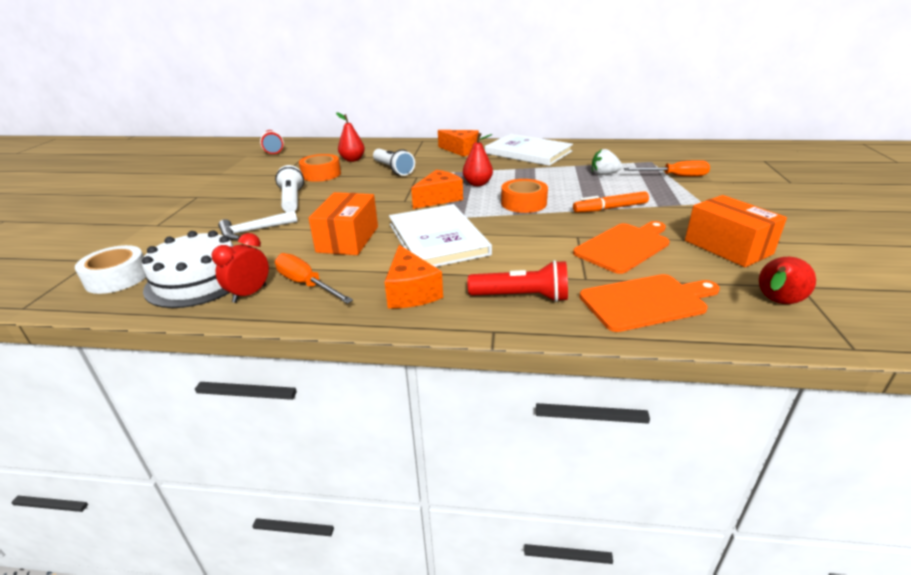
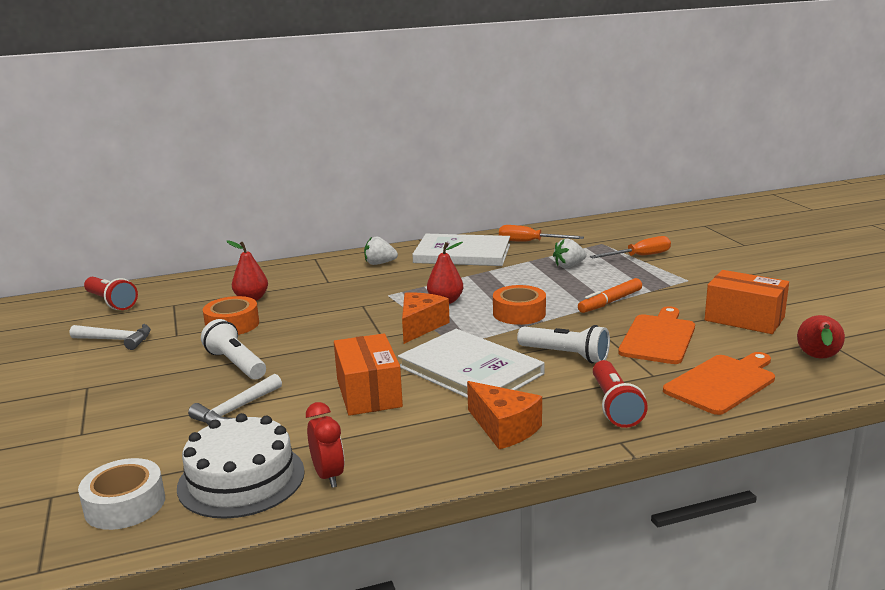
camera: 25 degrees left, 10 degrees down
red clock [212,233,269,303] -> red clock turned 150 degrees clockwise [306,402,345,488]
orange screwdriver [275,253,353,304] -> orange screwdriver moved to [499,225,584,242]
white flashlight [373,149,415,176] -> white flashlight moved to [517,325,610,364]
orange cheese [438,130,479,157] -> white strawberry [364,237,398,265]
red flashlight [468,260,568,302] -> red flashlight turned 105 degrees clockwise [593,360,648,428]
none -> white hammer [70,324,151,350]

